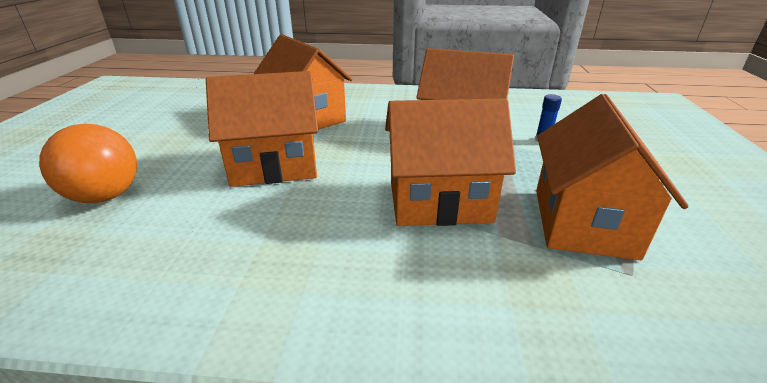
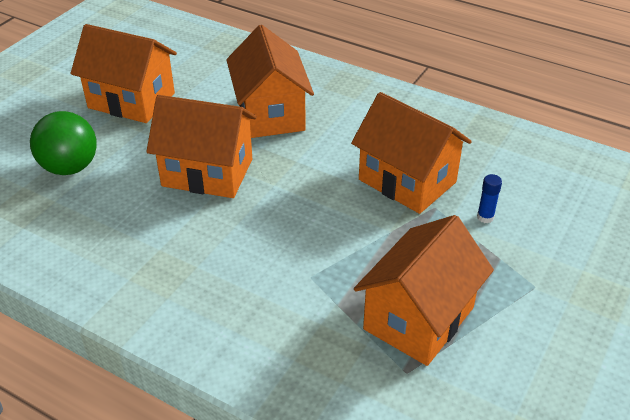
camera: 25 degrees right, 10 degrees up
orange ball [39,124,137,203] -> green ball [30,111,97,175]
orange house [385,99,516,226] -> orange house moved to [71,24,177,123]

